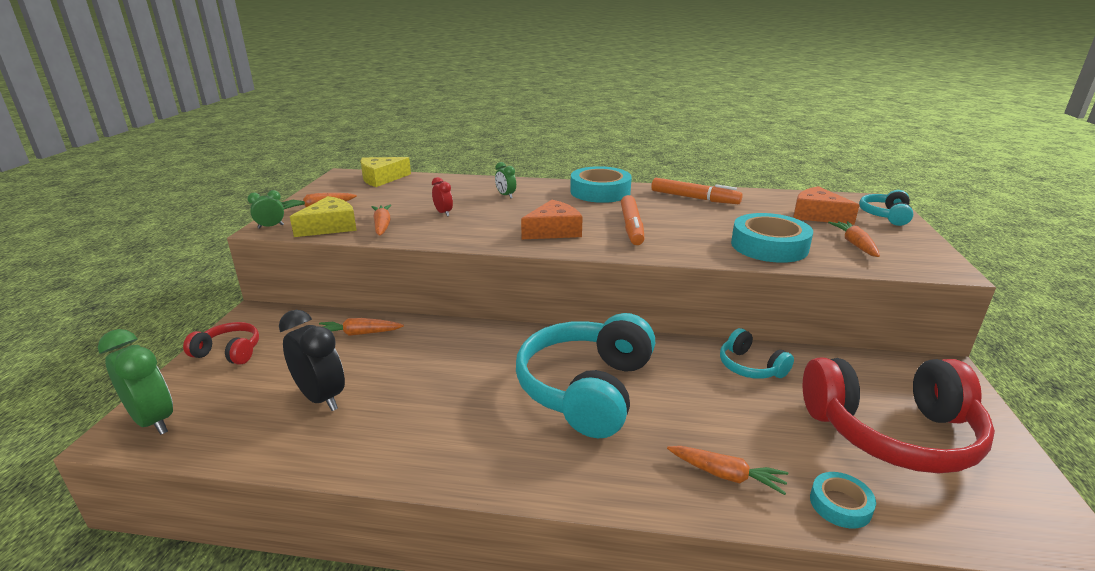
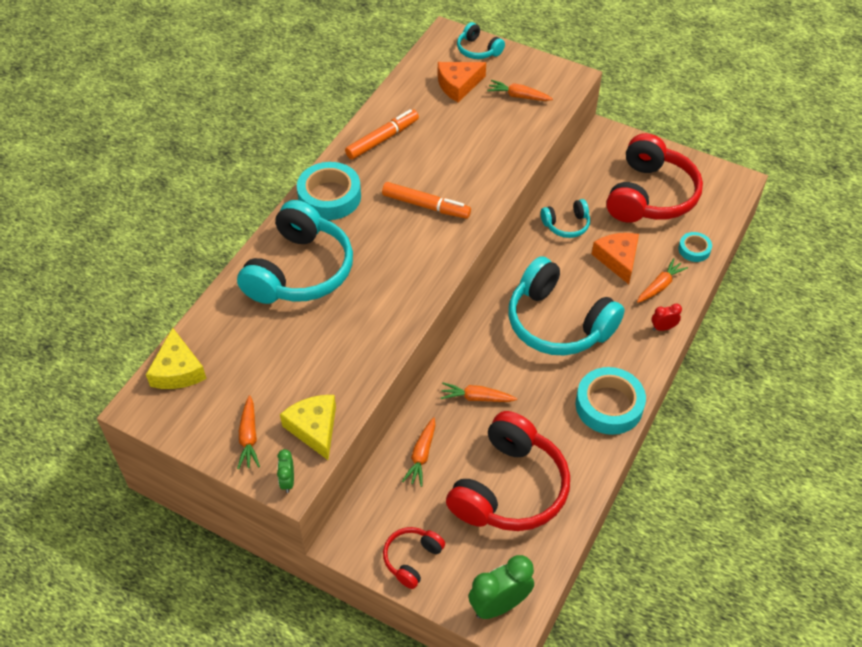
camera: 70 degrees left, 25 degrees up
black clock [279,310,345,411] -> red headphones [446,411,570,531]
orange carrot [371,205,391,236] -> orange carrot moved to [440,383,517,402]
red clock [432,177,453,216] -> red clock moved to [652,304,682,331]
green clock [495,162,516,198] -> turquoise headphones [237,200,353,304]
orange cheese [521,200,583,239] -> orange cheese moved to [592,233,639,284]
turquoise tape [731,213,813,263] -> turquoise tape moved to [576,367,646,435]

